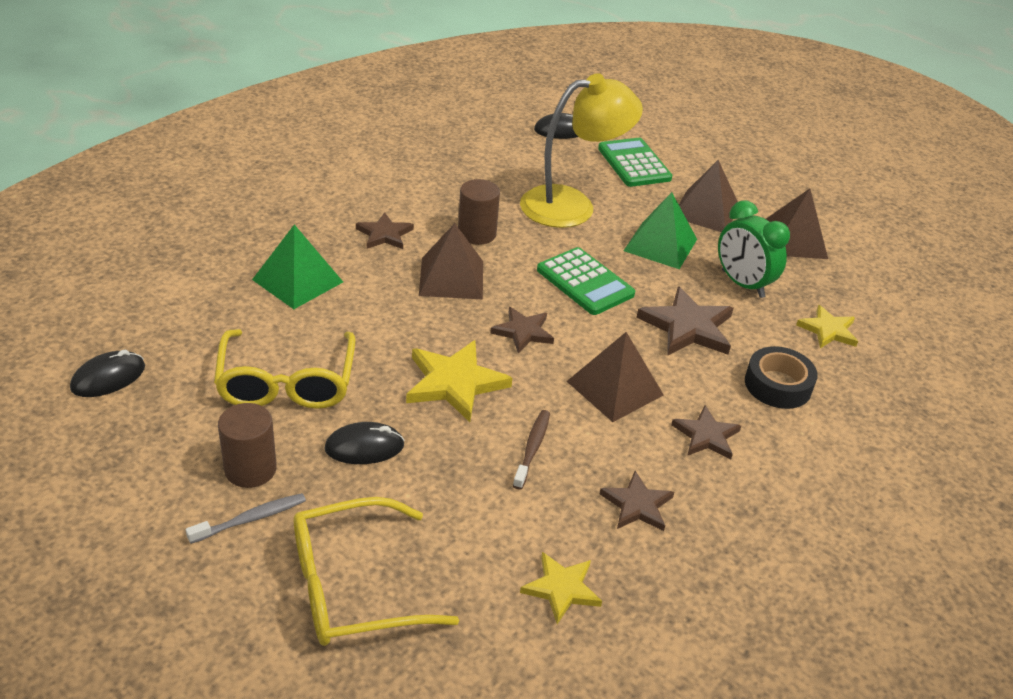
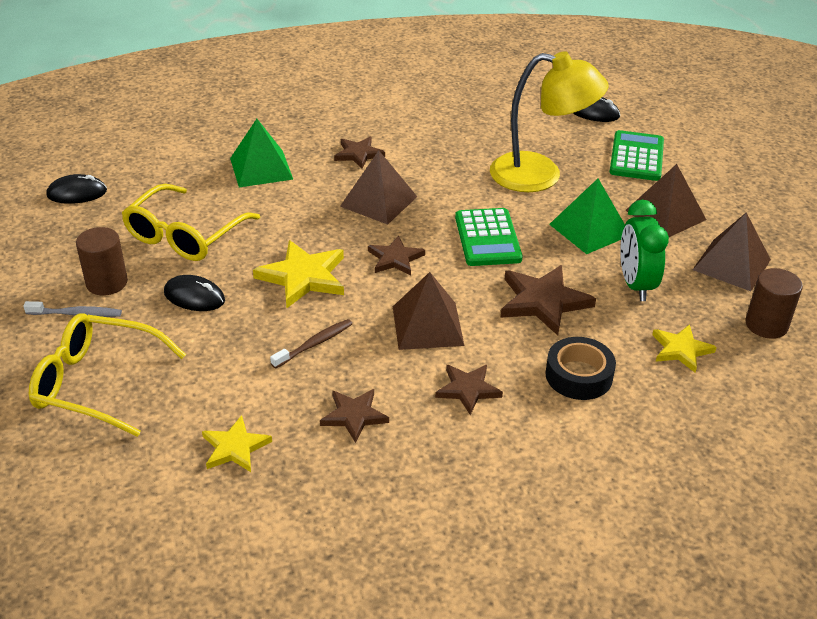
camera: 35 degrees right, 0 degrees up
brown cylinder [458,179,500,245] -> brown cylinder moved to [745,268,803,339]

